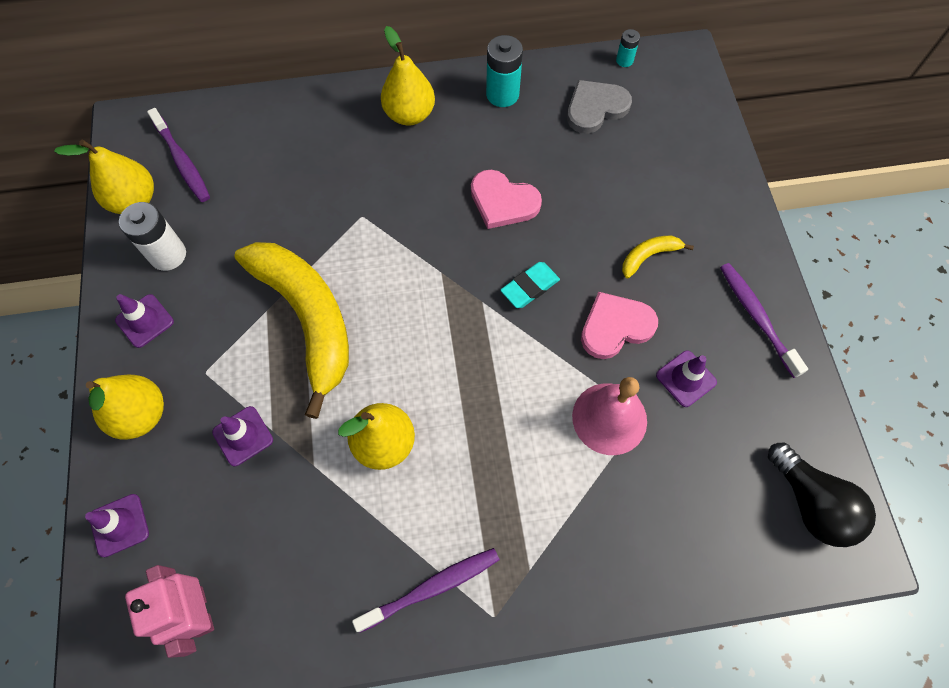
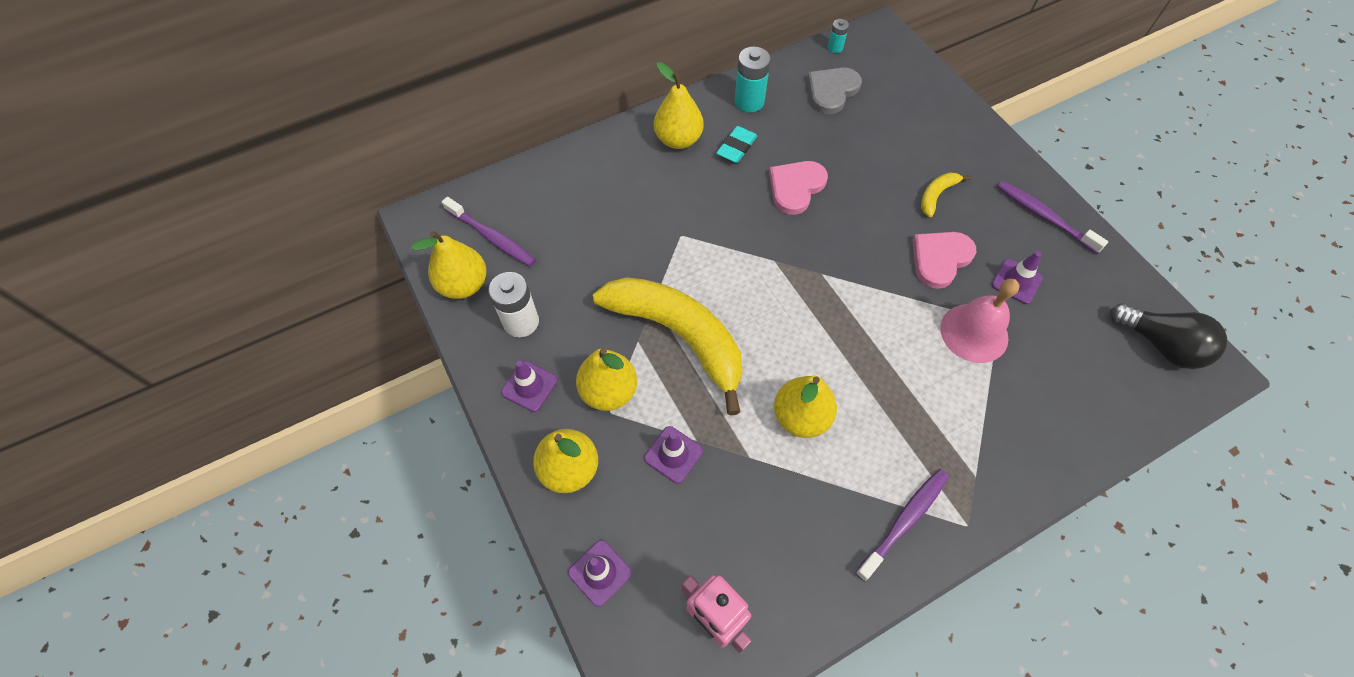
camera: 20 degrees left, 5 degrees down
pink heart [471,170,542,229] -> pink heart turned 120 degrees clockwise [769,161,828,215]
turquoise eraser [500,262,560,308] -> turquoise eraser moved to [716,126,757,163]
none -> yellow pear [576,347,637,411]

